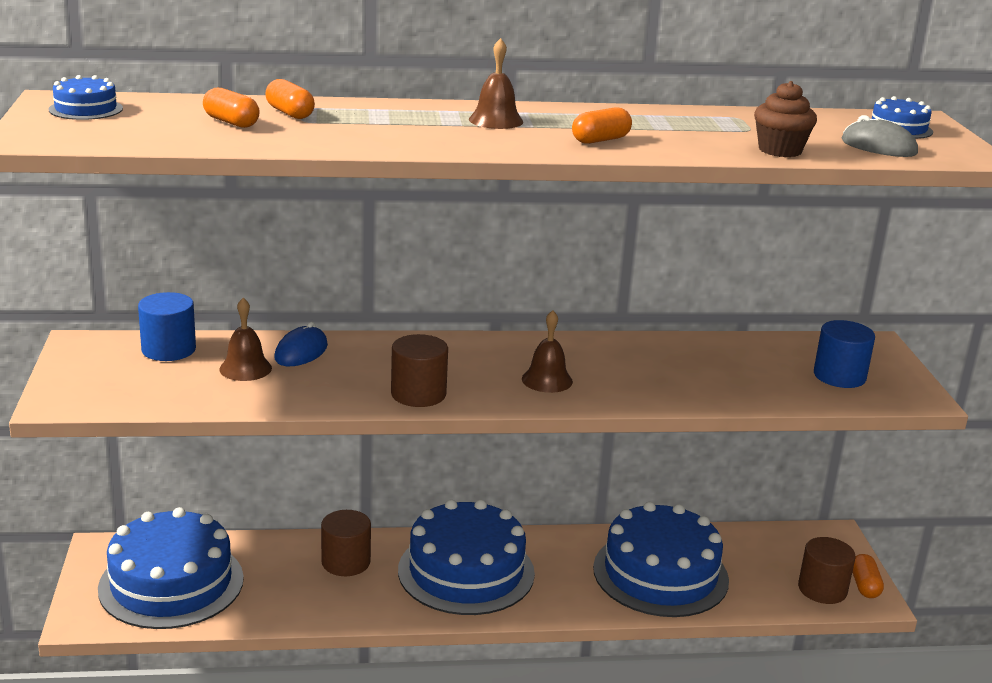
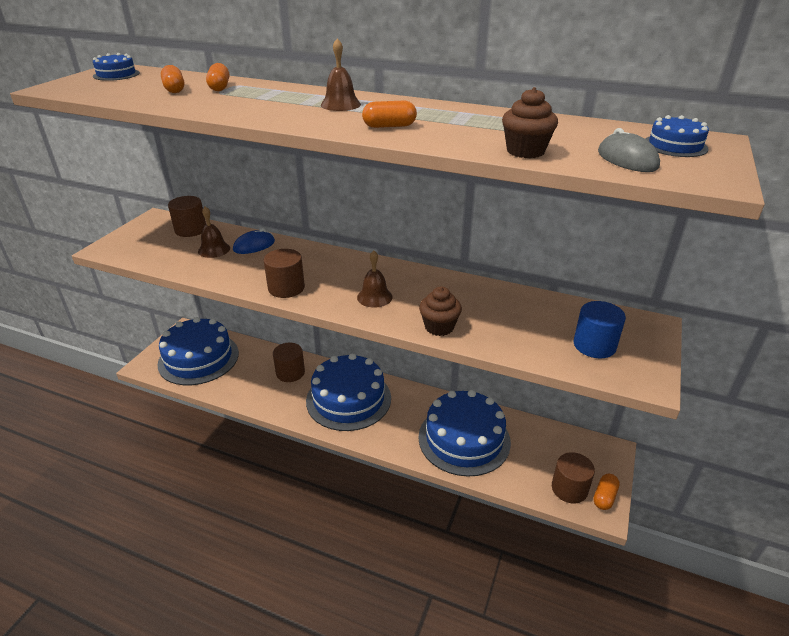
camera: 30 degrees right, 10 degrees up
blue cylinder [138,292,196,361] -> brown cylinder [168,196,206,237]
none -> brown cupcake [419,287,462,336]

